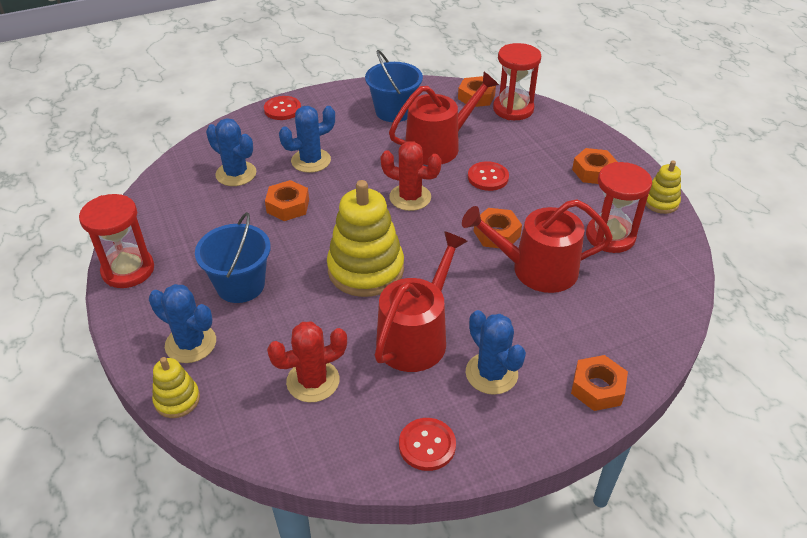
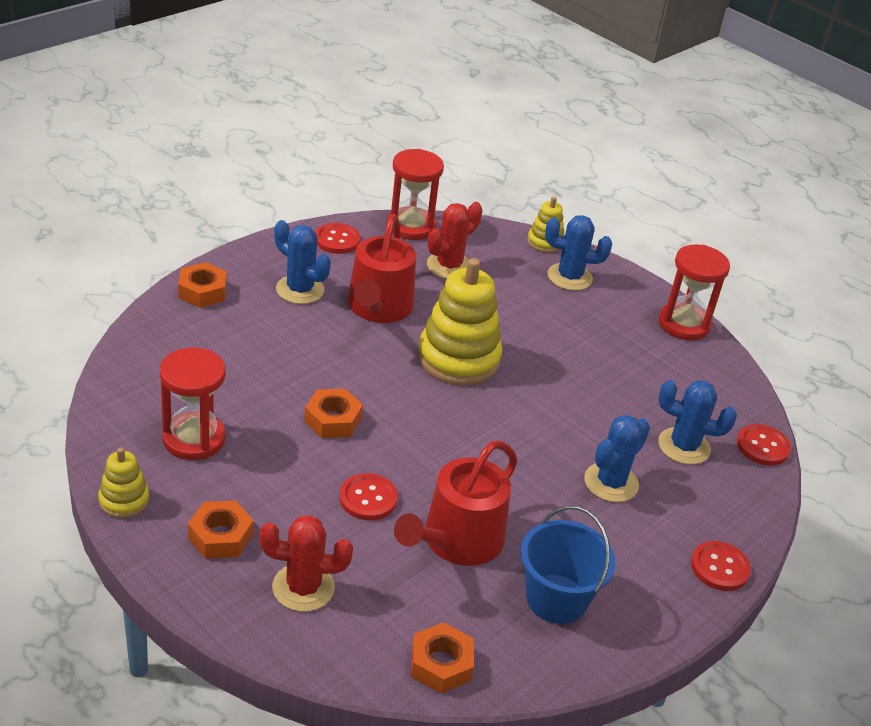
camera: 155 degrees right, 5 degrees down
blue bucket [195,212,271,303] -> none
orange nut [265,180,309,221] -> none
red cactus [381,141,442,211] -> red cactus moved to [259,515,353,612]
red watering can [462,199,613,293] -> none
red hourglass [493,43,541,120] -> red hourglass moved to [387,149,444,240]
none -> red button [737,424,791,466]

